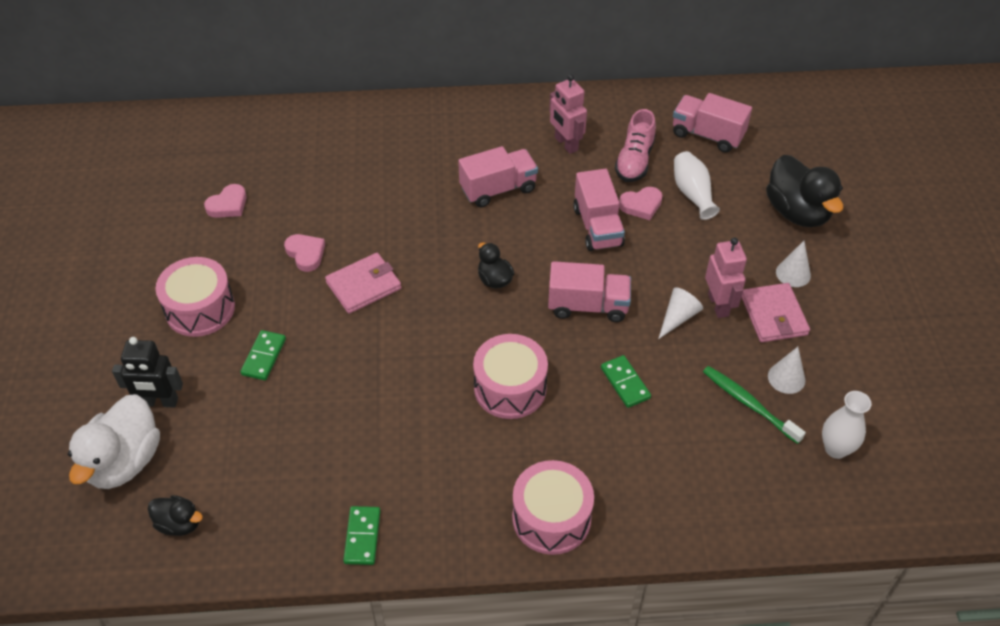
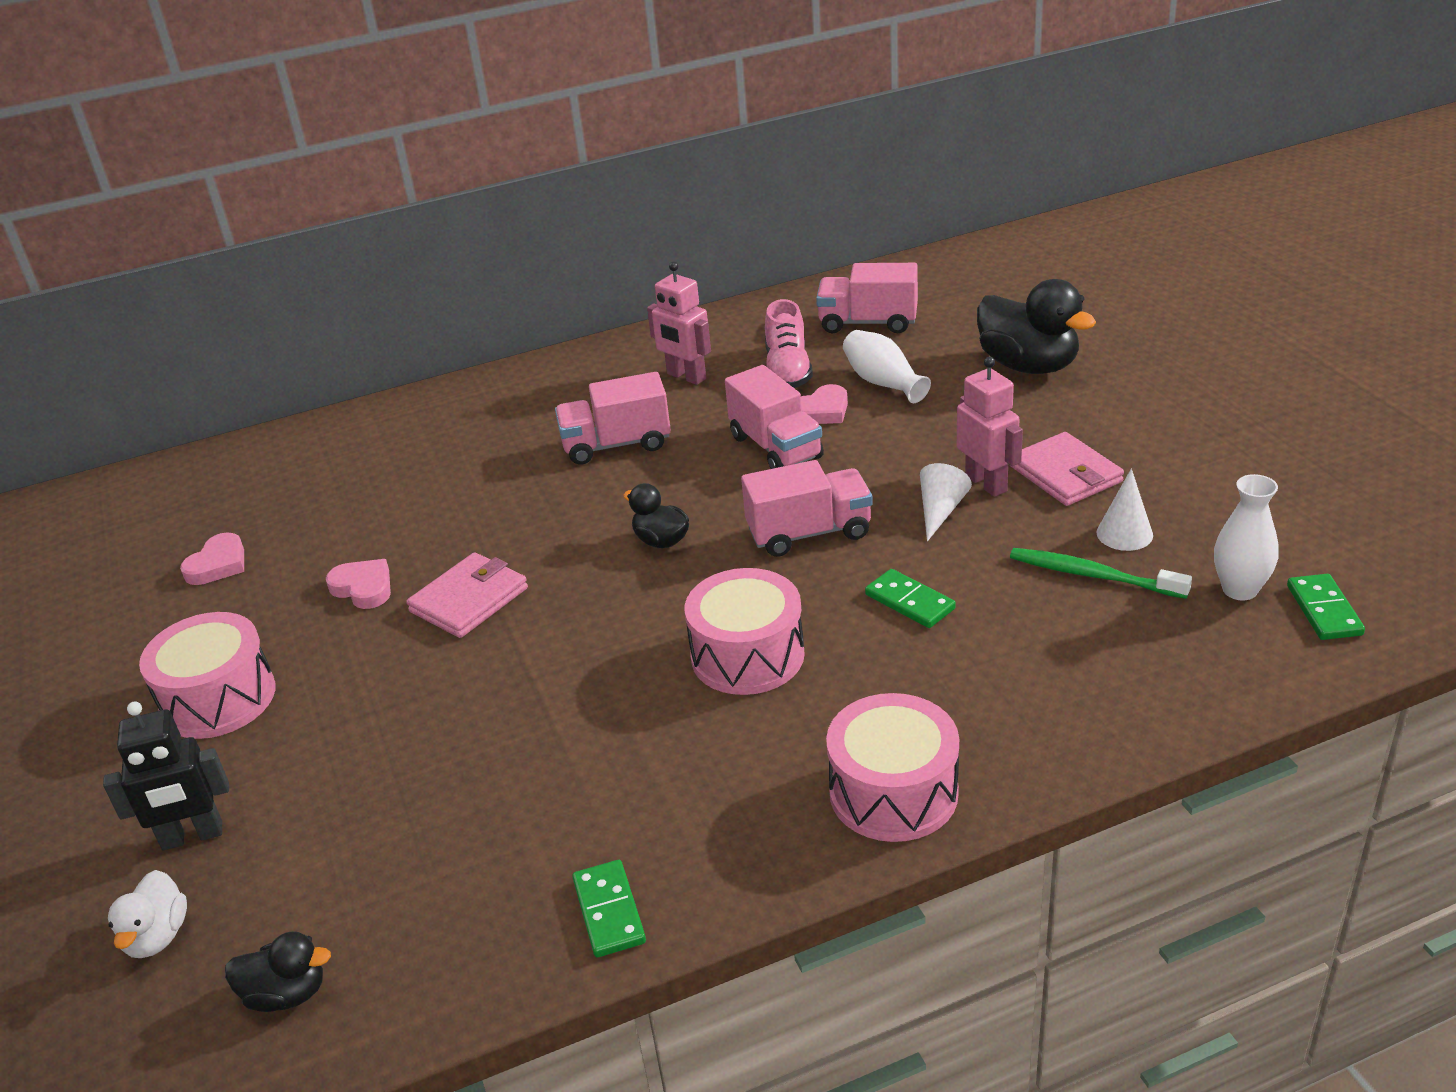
camera: 15 degrees left, 15 degrees down
white duck [68,394,160,489] -> white duck [108,870,187,958], size x0.53
green domino [240,330,286,380] -> green domino moved to [1287,574,1365,640]
pink truck [458,146,538,207] -> pink truck turned 150 degrees counterclockwise [555,372,671,465]
white cone [776,241,811,287] -> none

